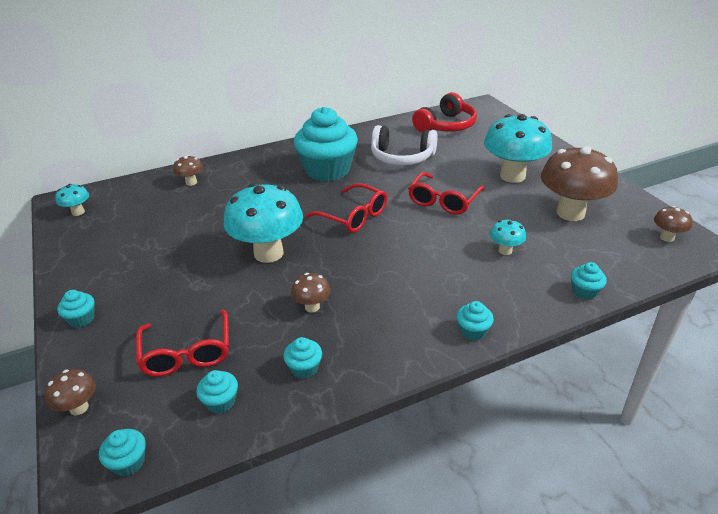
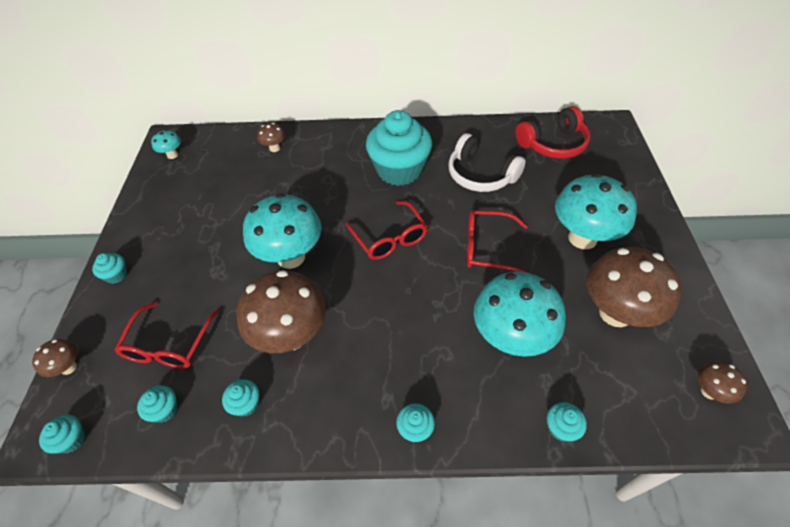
camera: 25 degrees right, 15 degrees up
brown mushroom [291,273,331,313] -> brown mushroom [236,270,326,353], size x2.19
red glasses [408,172,484,215] -> red glasses turned 45 degrees clockwise [467,210,528,273]
turquoise mushroom [490,219,526,255] -> turquoise mushroom [474,272,566,357], size x2.19

